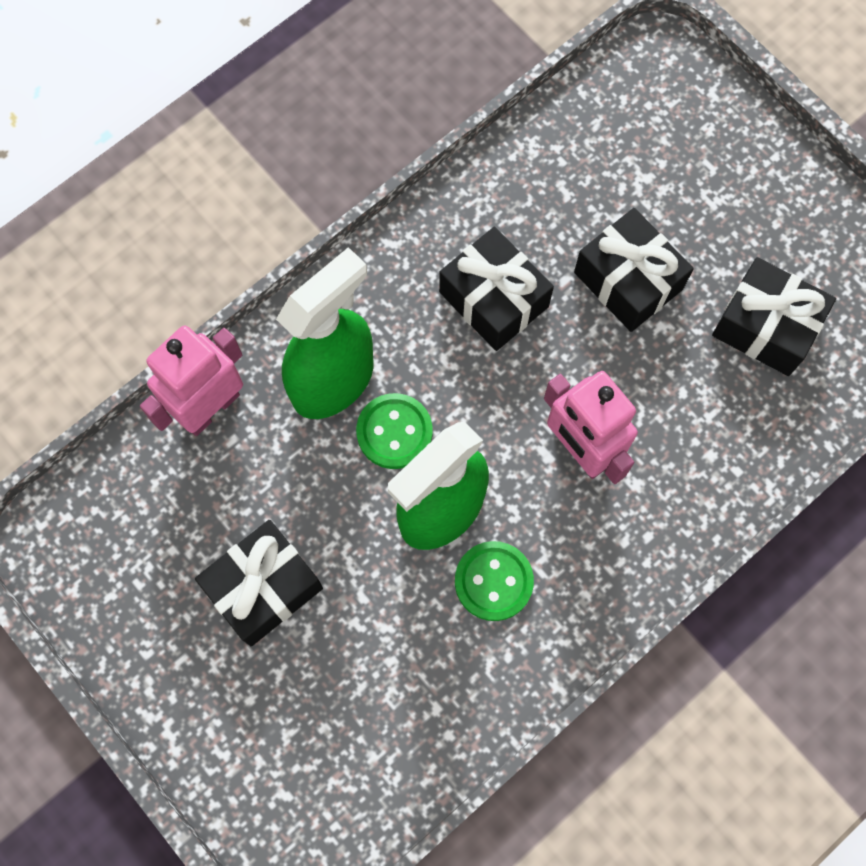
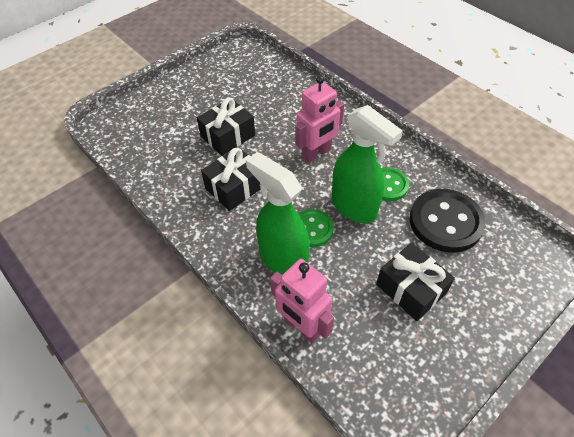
camera: 90 degrees left, 20 degrees down
black gift [712,257,836,376] -> none
none -> black button [410,189,486,253]

